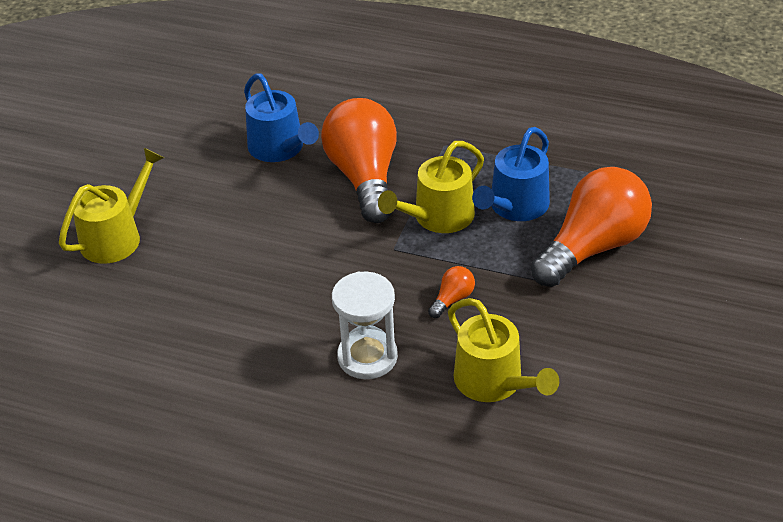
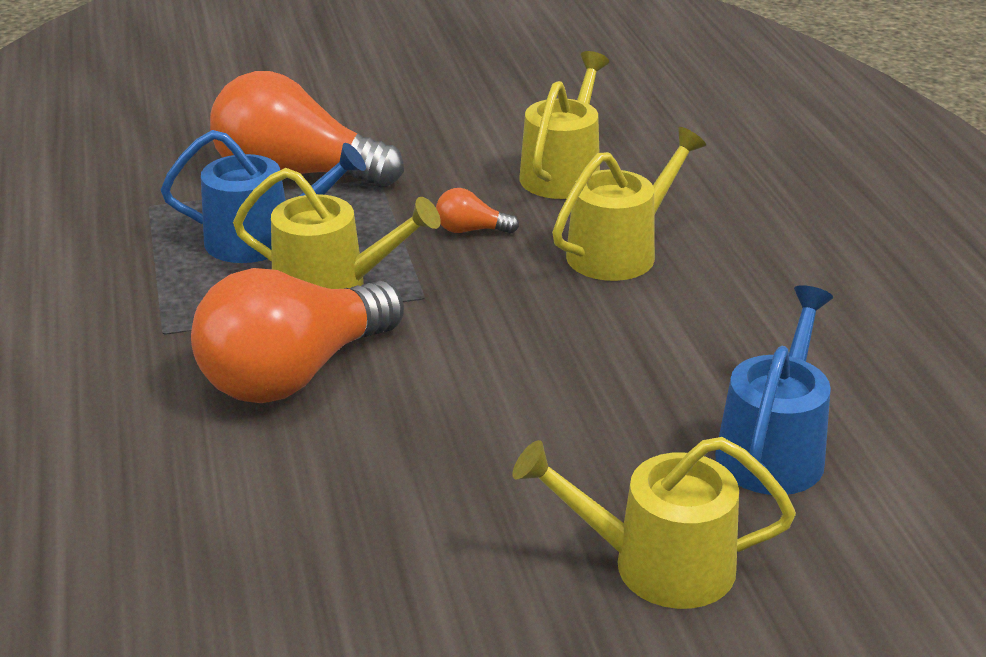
camera: 125 degrees left, 10 degrees down
blue watering can [244,74,319,162] -> blue watering can moved to [715,285,833,495]
white hourglass [332,271,398,379] -> yellow watering can [552,127,706,281]

